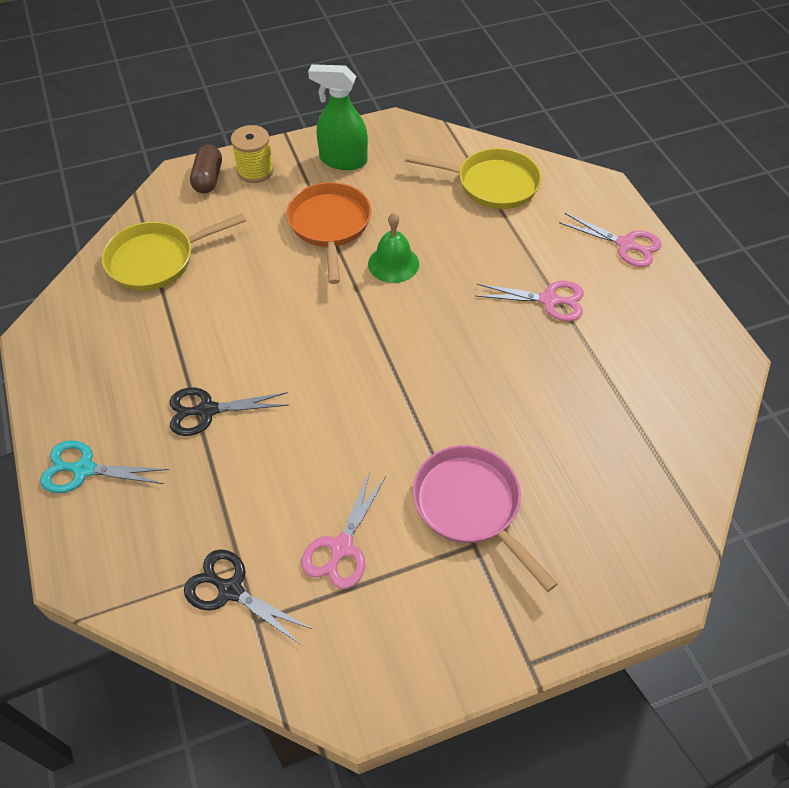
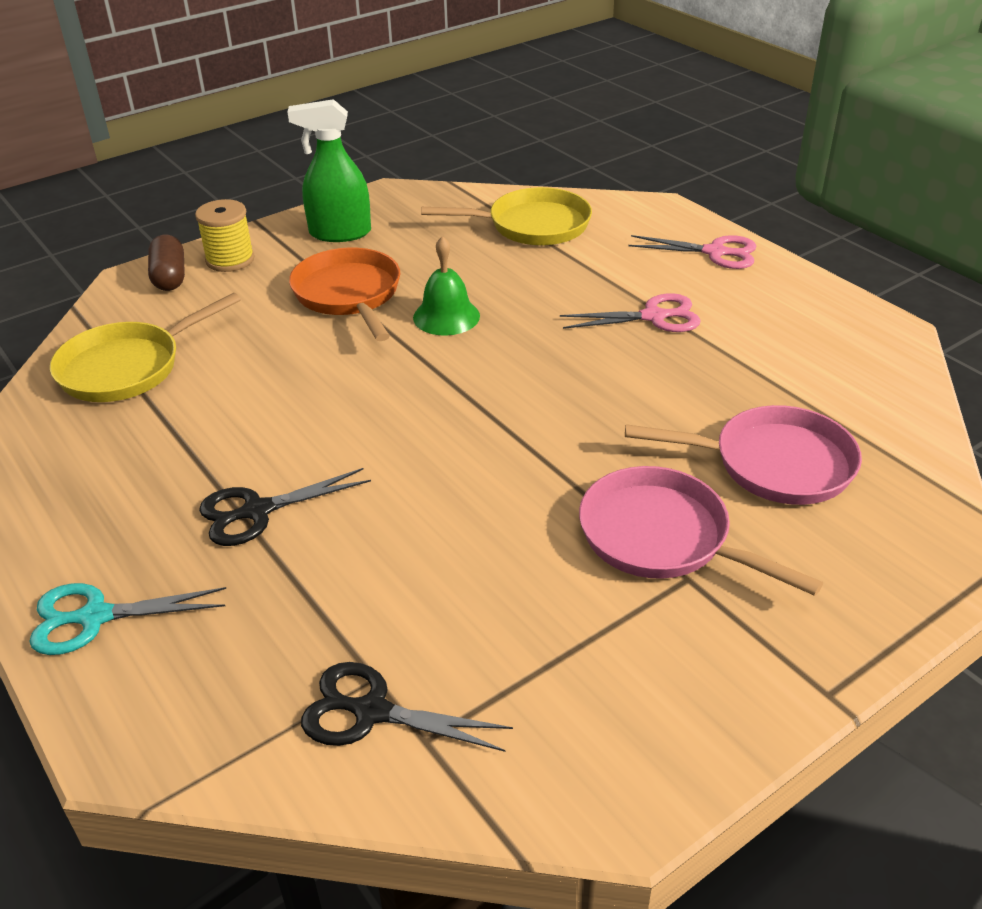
camera: 15 degrees left, 15 degrees down
pink scissors [302,472,386,589] -> none
none -> pink pan [625,405,862,505]

